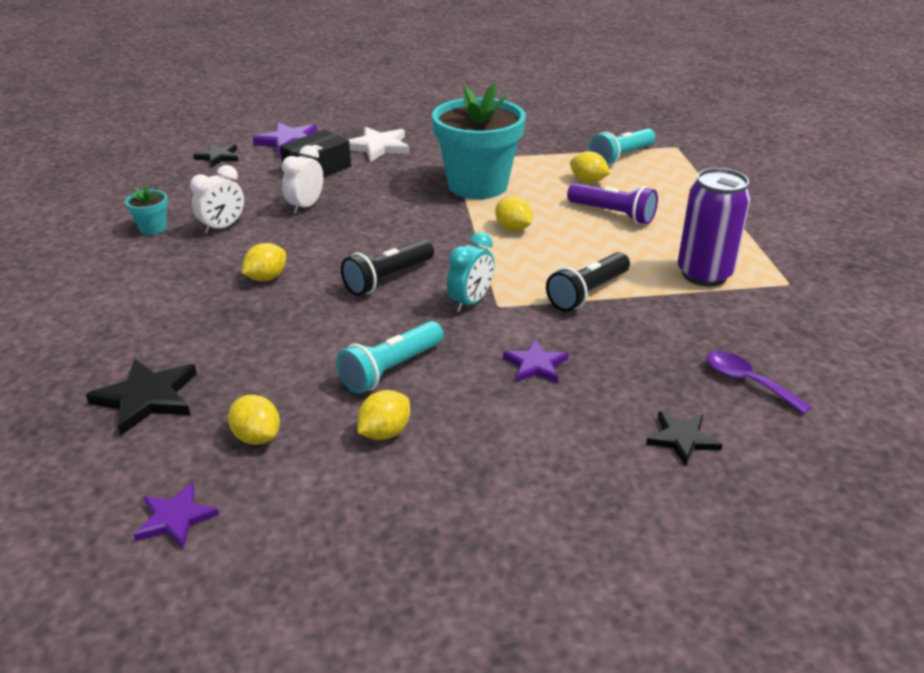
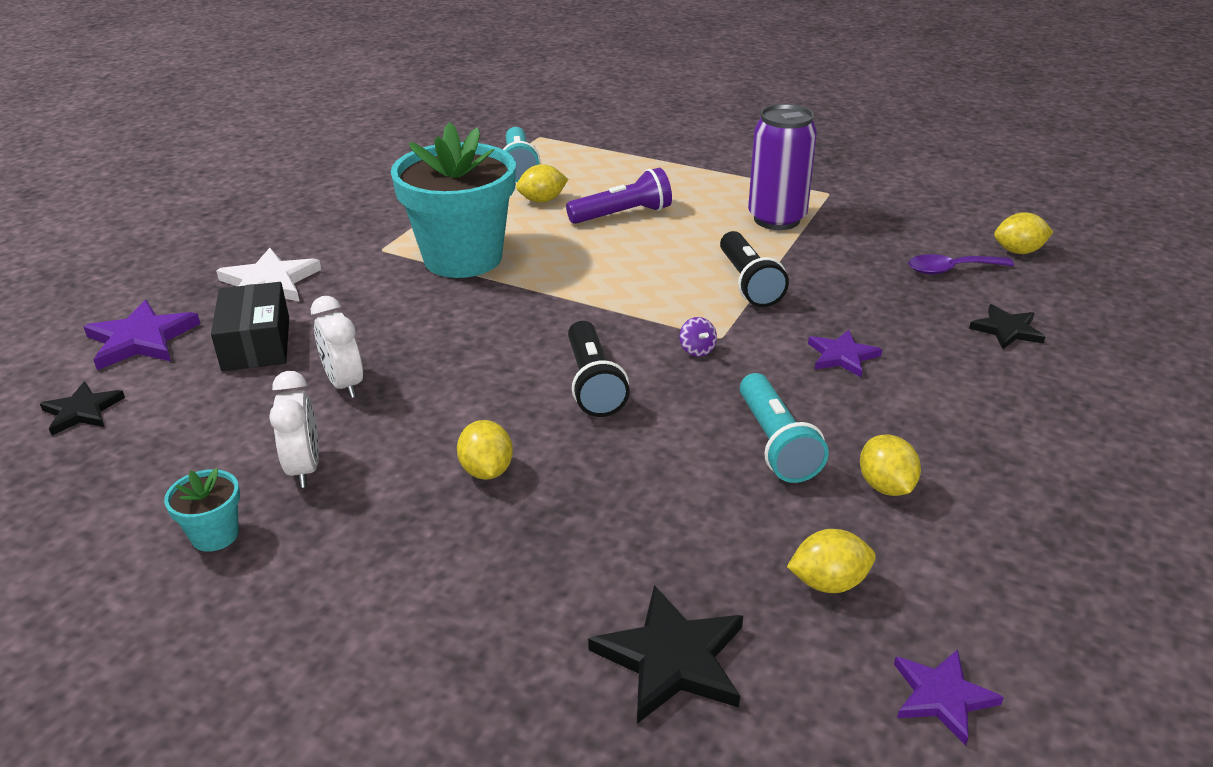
camera: 55 degrees left, 0 degrees up
turquoise clock [447,232,494,312] -> purple spinning top [679,317,717,357]
yellow lemon [495,196,532,231] -> yellow lemon moved to [994,212,1053,254]

